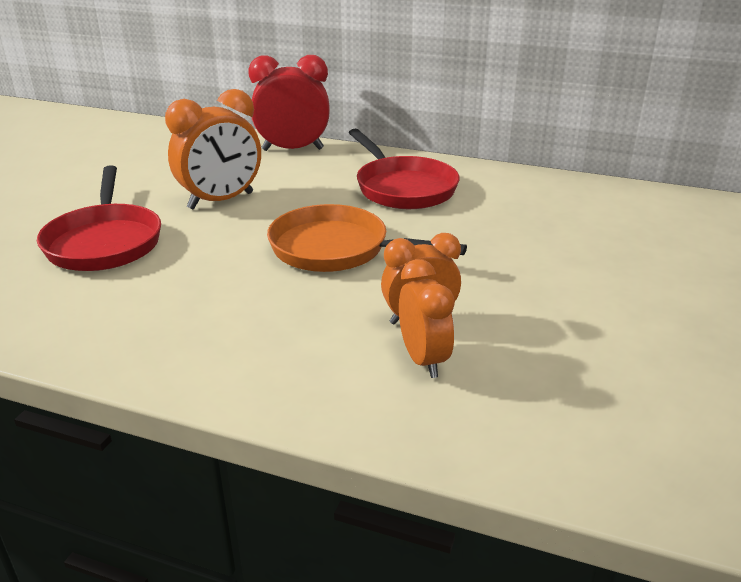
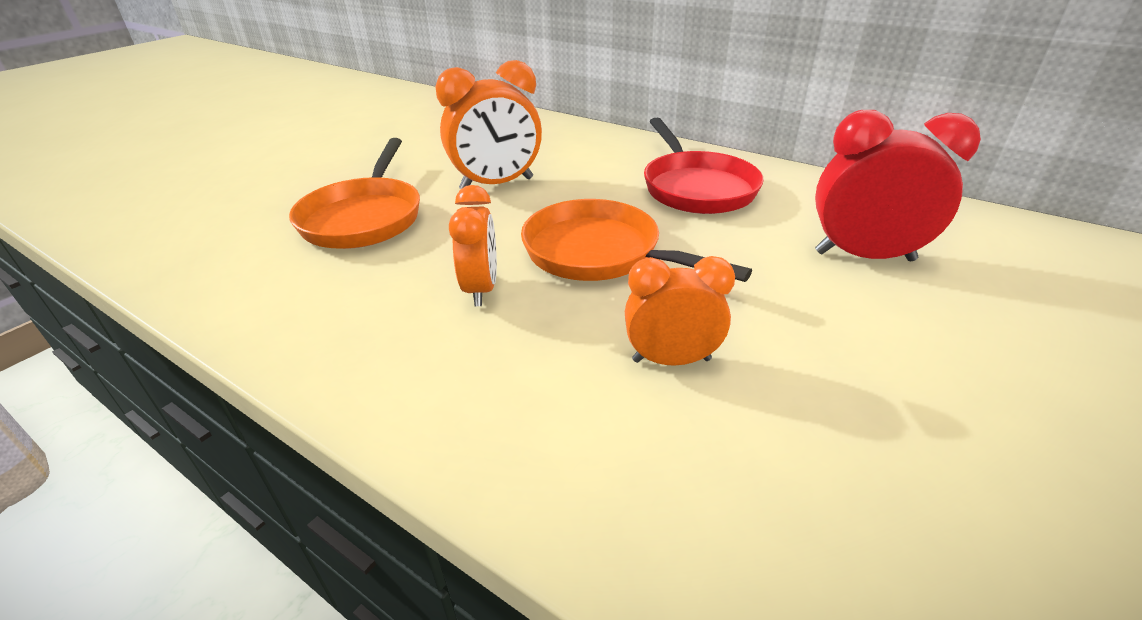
camera: 15 degrees right, 5 degrees up
red pan [37,165,161,271] -> orange pan [289,138,420,249]
red clock [248,55,330,151] -> red clock moved to [815,110,981,261]
orange clock [399,259,455,378] -> orange clock moved to [449,185,497,306]

